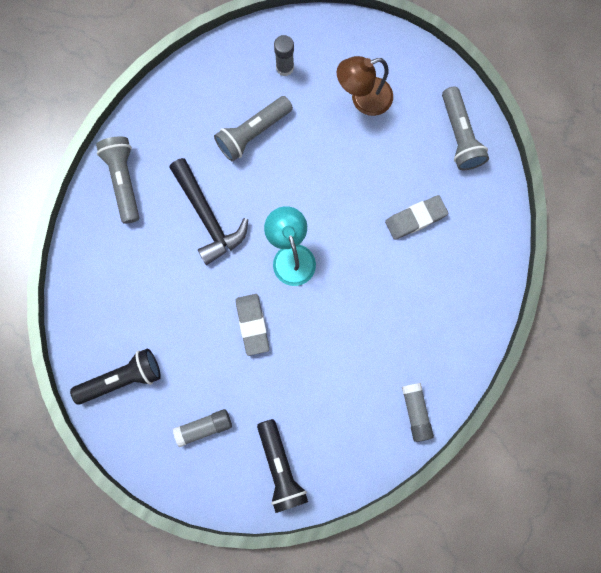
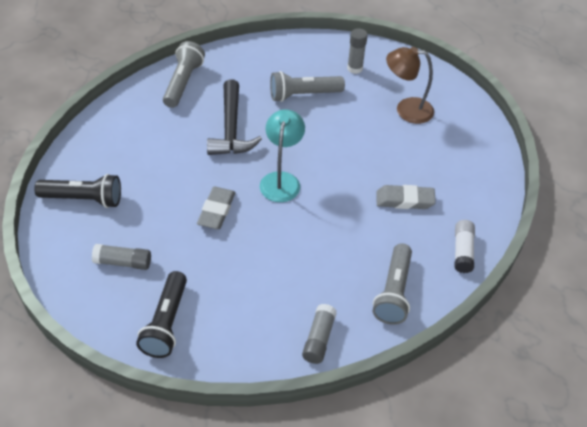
camera: 25 degrees right, 30 degrees down
grey flashlight [442,87,489,170] -> grey flashlight moved to [373,243,412,325]
none -> white glue stick [455,220,475,273]

